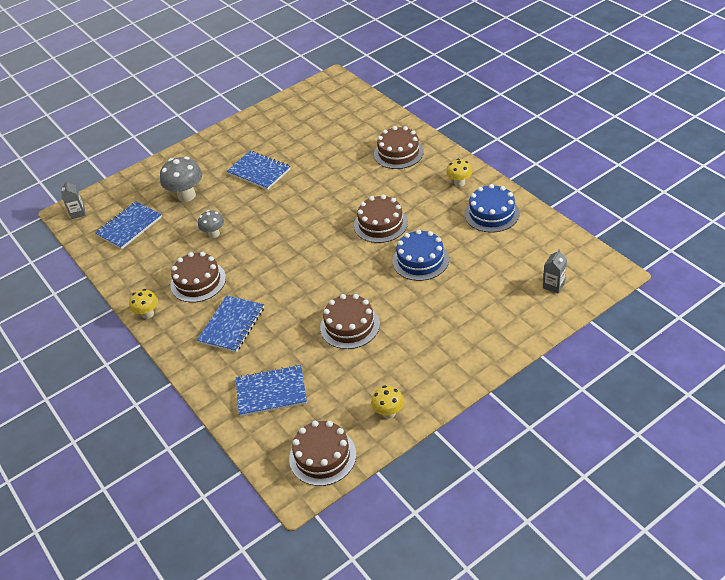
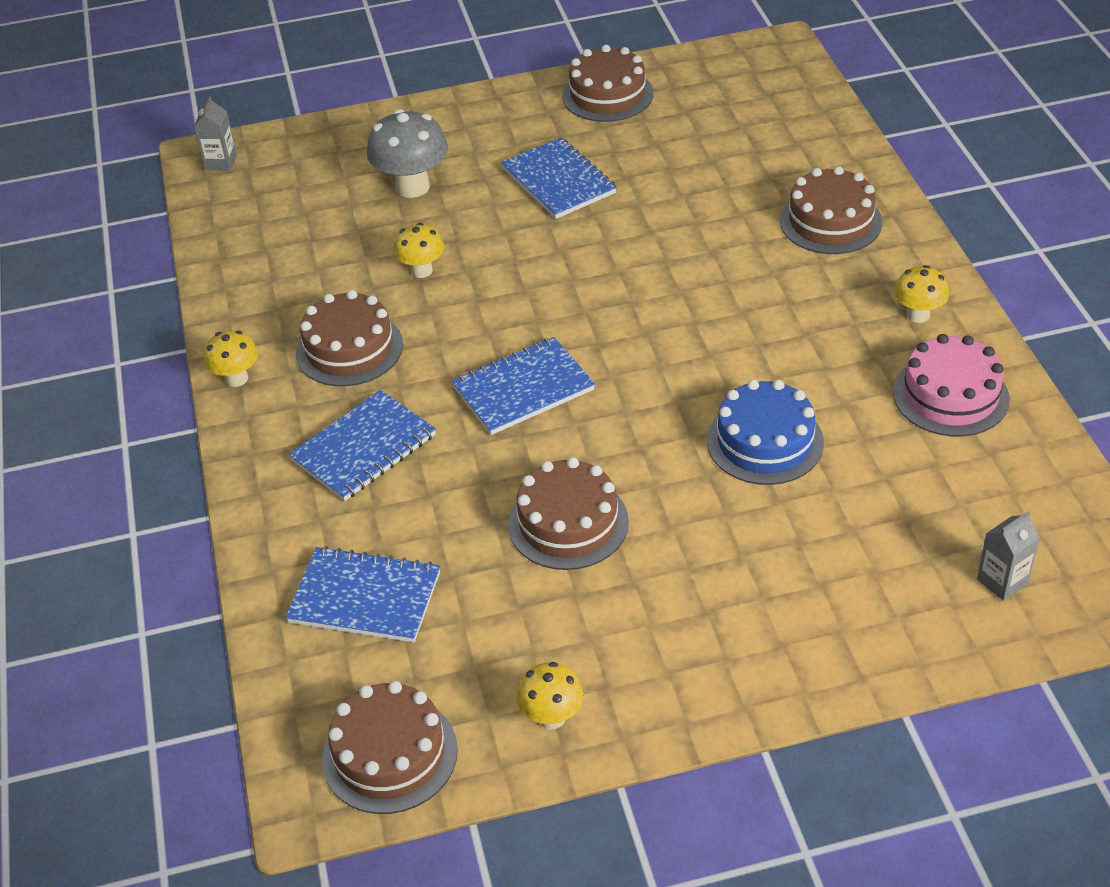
camera: 20 degrees right, 0 degrees up
blue notebook [95,201,162,249] -> blue notebook moved to [452,337,595,435]
grey mushroom [198,210,224,238] -> yellow mushroom [393,223,444,278]
brown cake [354,195,408,243] -> brown cake moved to [562,45,653,122]
blue cake [465,184,520,233] -> pink cake [893,334,1010,437]

